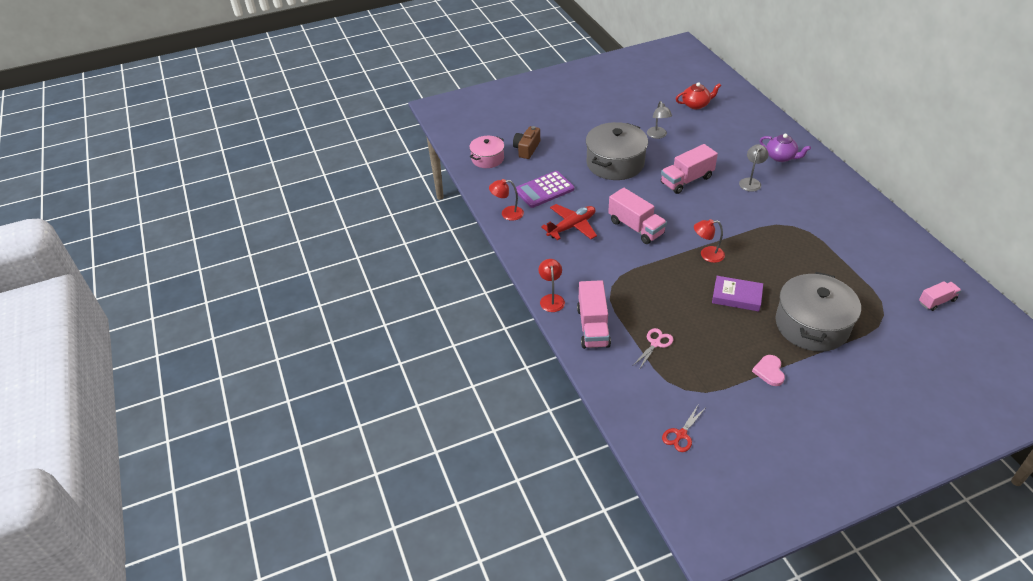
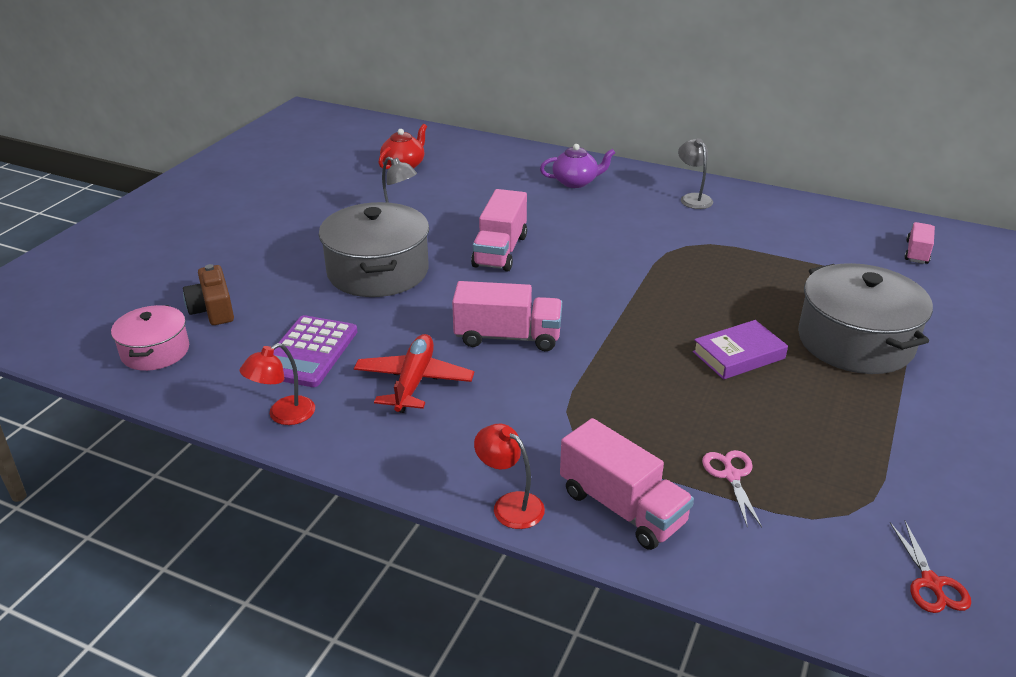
camera: 45 degrees left, 10 degrees down
red lamp [694,219,725,263] -> none
grey lamp [739,144,769,192] -> grey lamp moved to [678,138,713,209]
pink heart [752,355,785,386] -> none

